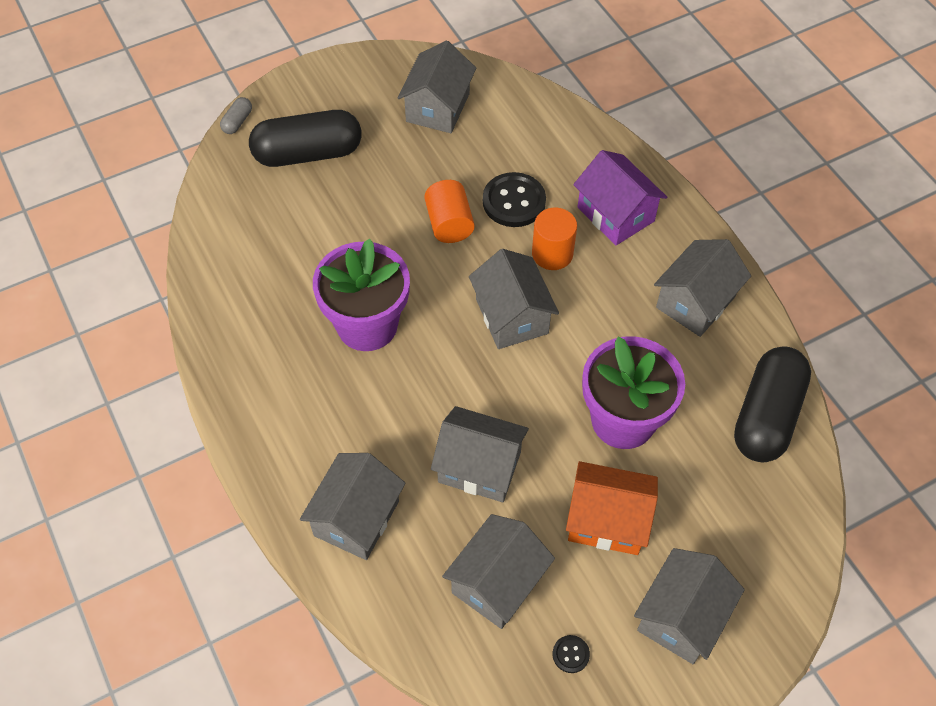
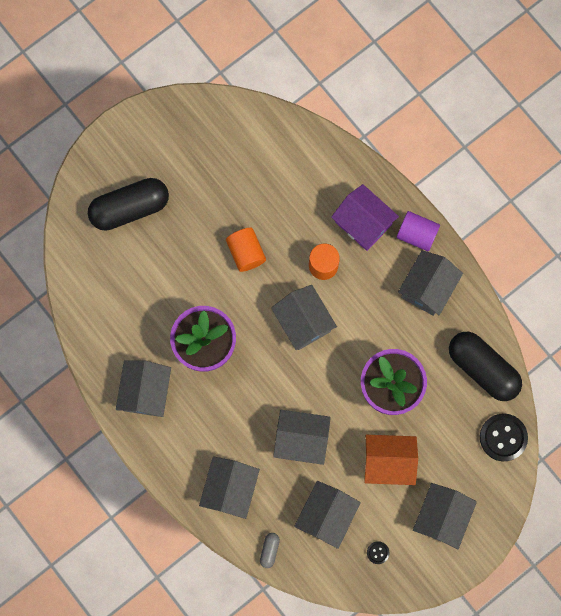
camera: 10 degrees left, 20 degrees up
grey capsule [220,97,252,134] -> grey capsule moved to [260,533,280,568]
grey house [397,41,476,133] -> grey house moved to [116,360,171,417]
black button [483,172,546,227] -> black button moved to [480,414,528,461]
black capsule [734,346,811,462] -> black capsule turned 60 degrees counterclockwise [449,332,522,401]
none -> purple cylinder [397,211,440,252]

